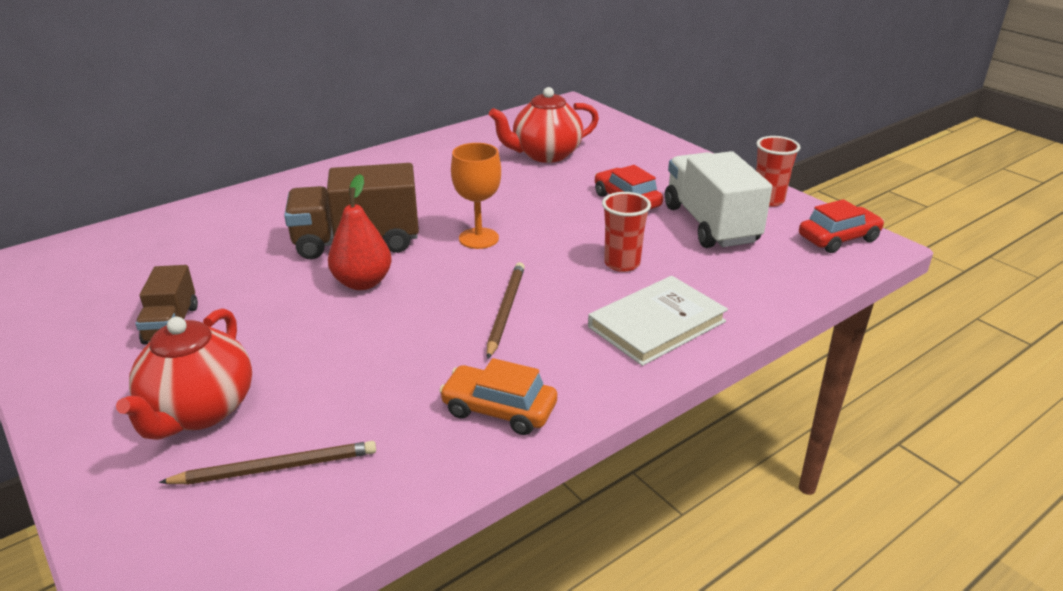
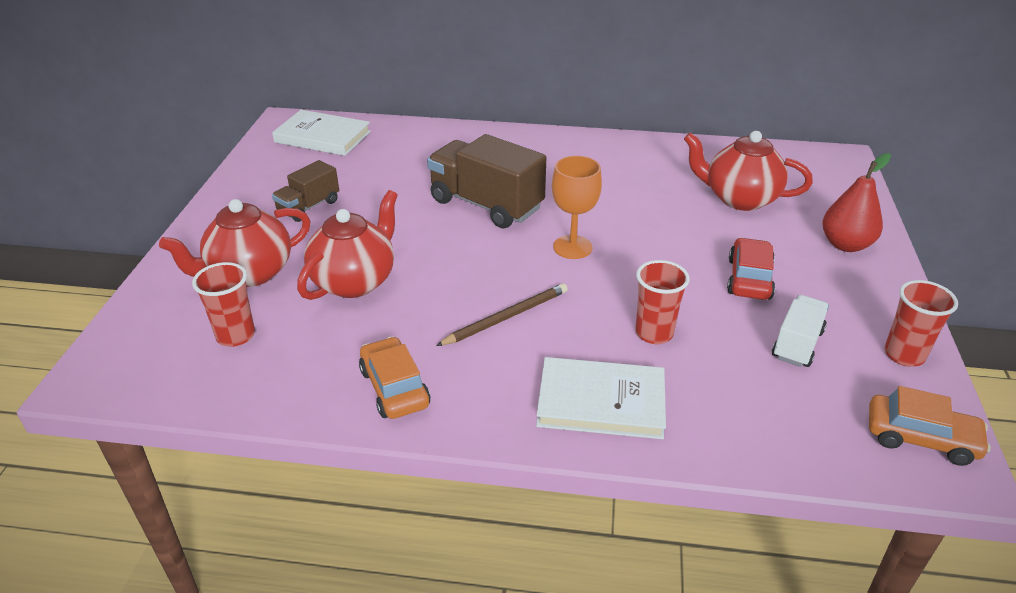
camera: 45 degrees right, 5 degrees up
brown pencil [159,441,376,485] -> red cup [192,262,255,347]
red pear [328,174,392,290] -> red pear moved to [823,153,891,252]
white truck [665,151,772,248] -> white truck [772,295,829,367], size x0.56
red car [799,199,884,253] -> orange car [869,386,991,466]
none -> white book [272,110,371,156]
none -> red teapot [297,190,398,300]

